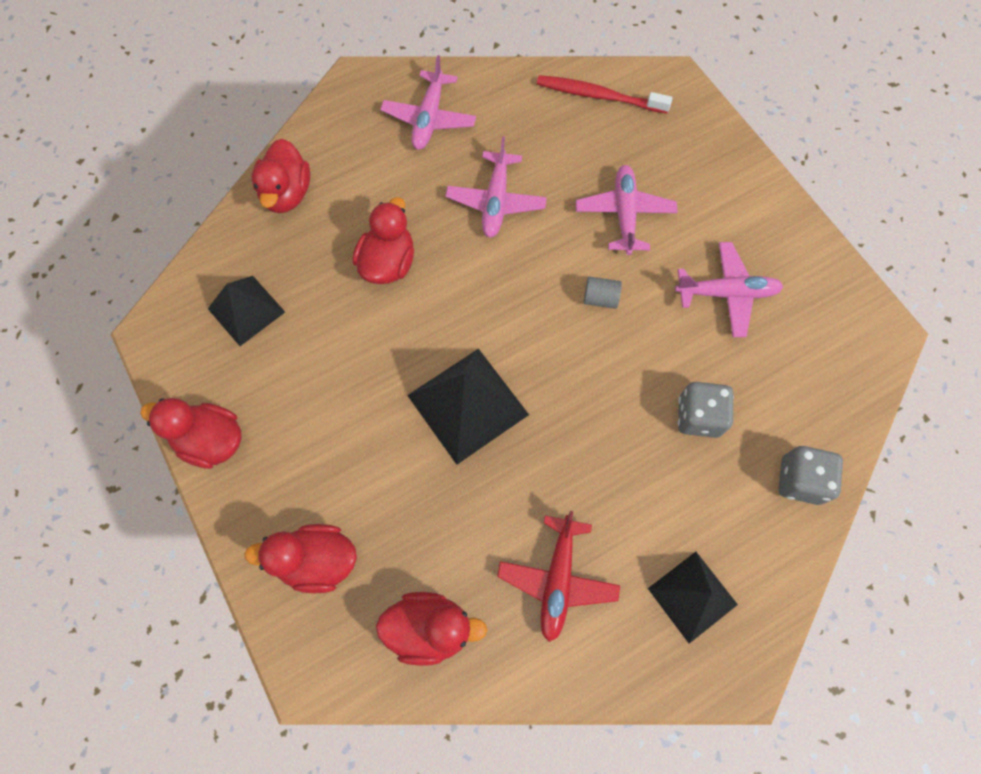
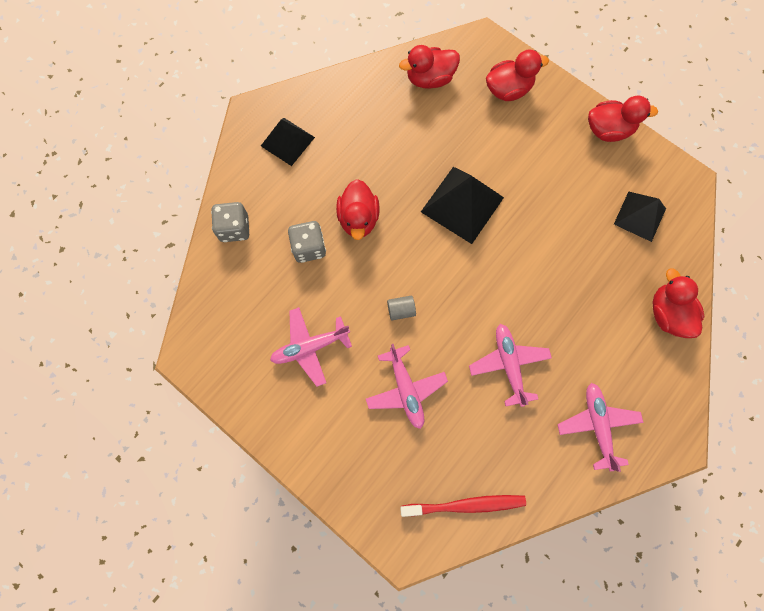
camera: 160 degrees right, 5 degrees up
red duck [353,197,414,284] -> red duck moved to [336,179,380,240]
red plane [497,511,620,642] -> none

